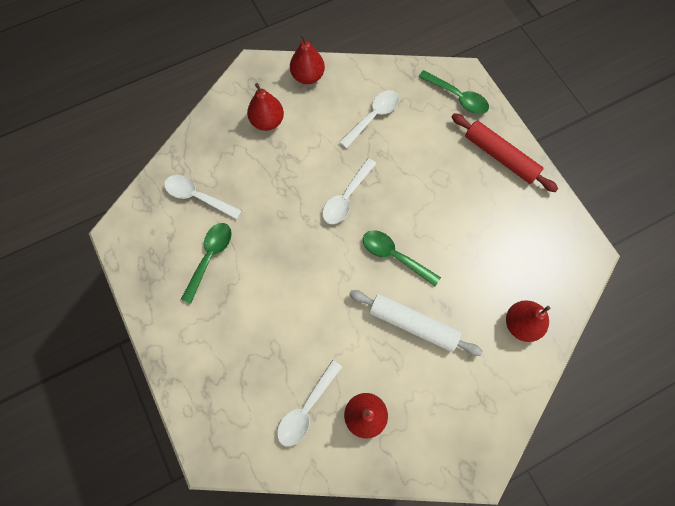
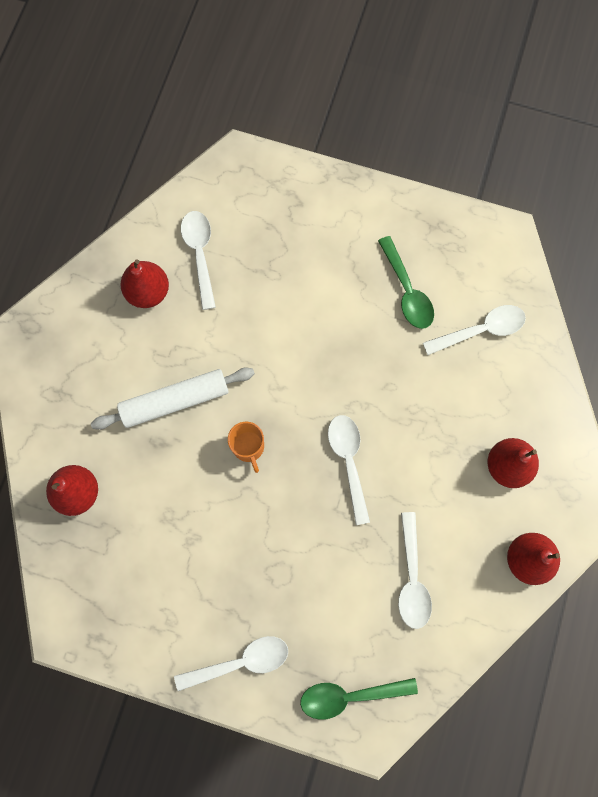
camera: 135 degrees right, 5 degrees up
green spoon [363,230,441,286] -> orange mug [228,422,264,473]
red rolling pin [452,113,558,192] -> white spoon [174,636,288,691]

